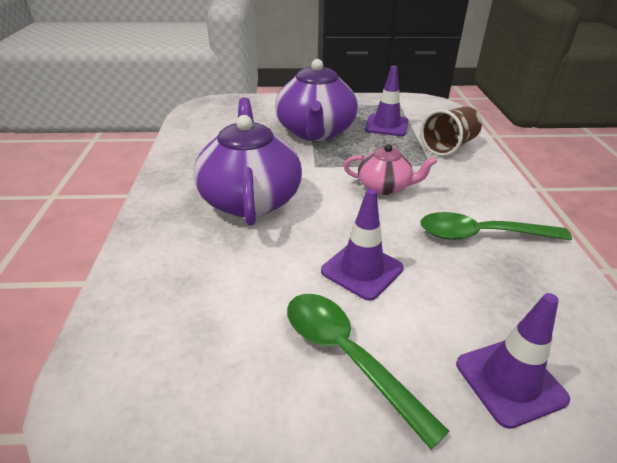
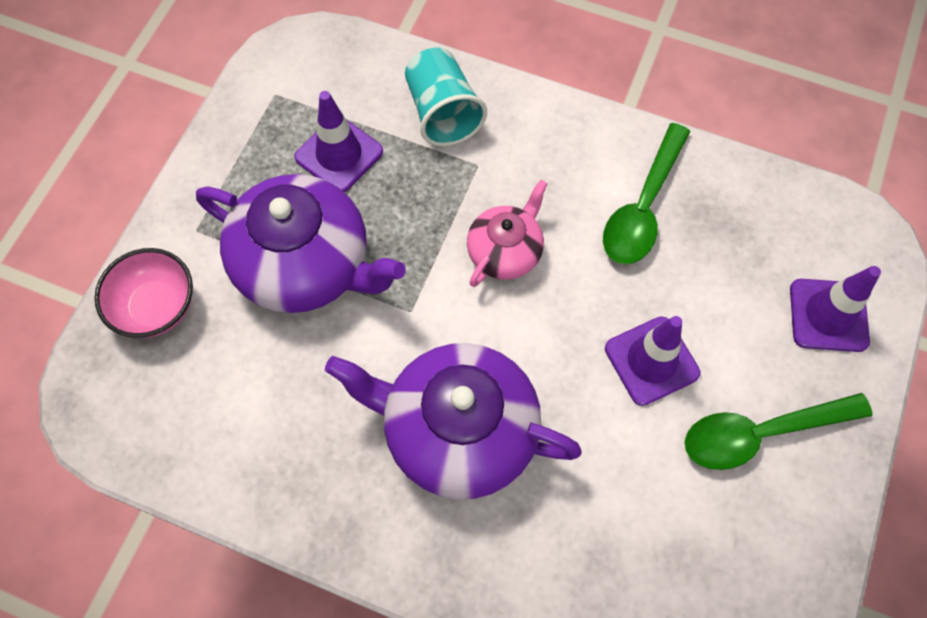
camera: 65 degrees left, 30 degrees up
brown cup [421,106,482,156] -> turquoise cup [405,47,487,146]
none -> pink bowl [94,248,193,338]

